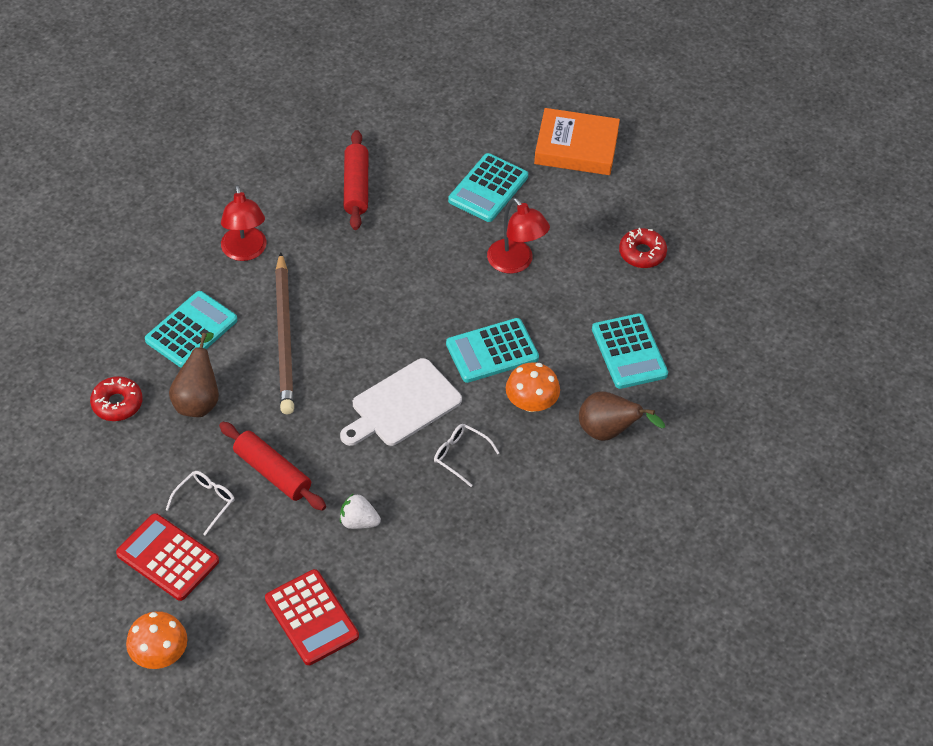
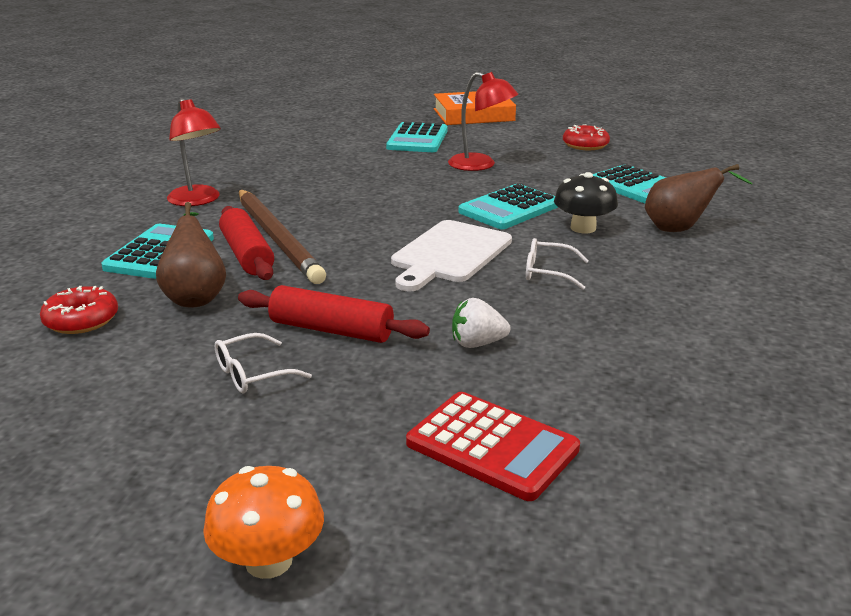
camera: 20 degrees left, 25 degrees down
red calculator [116,513,219,601] -> none
white glasses [166,471,235,536] -> white glasses turned 135 degrees counterclockwise [215,333,312,393]
red rolling pin [344,130,368,230] -> red rolling pin moved to [219,206,274,280]
orange mushroom [506,363,560,412] -> black mushroom [554,172,618,233]

